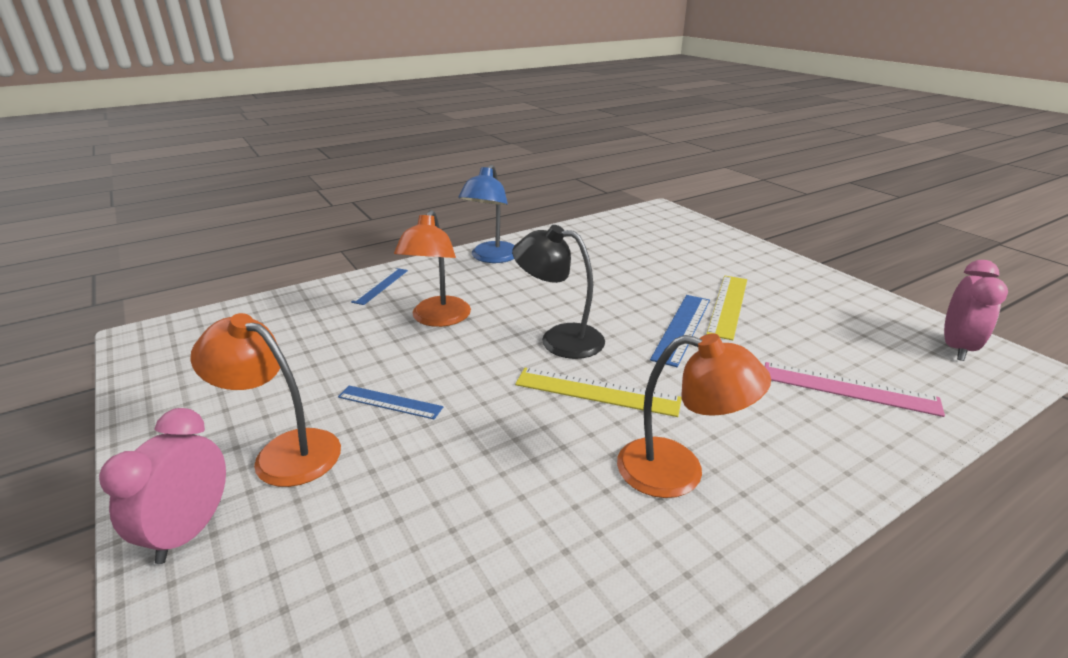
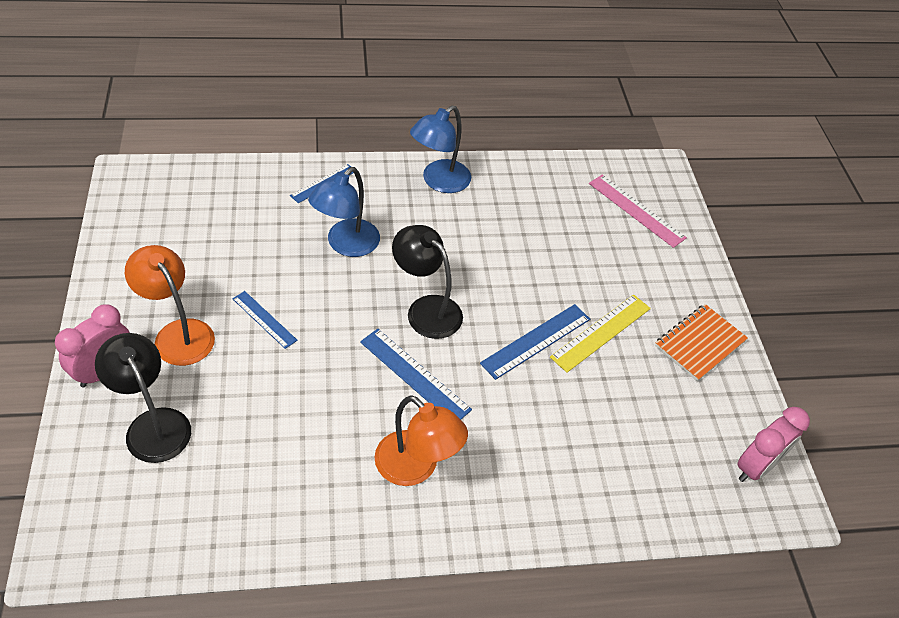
camera: 20 degrees right, 20 degrees up
orange lamp [394,210,471,327] -> blue lamp [308,167,380,257]
yellow ruler [515,368,682,417] -> blue ruler [360,329,472,420]
pink ruler [765,362,945,417] -> pink ruler moved to [589,175,687,248]
none -> black lamp [95,333,191,463]
none -> orange notebook [655,304,748,381]

